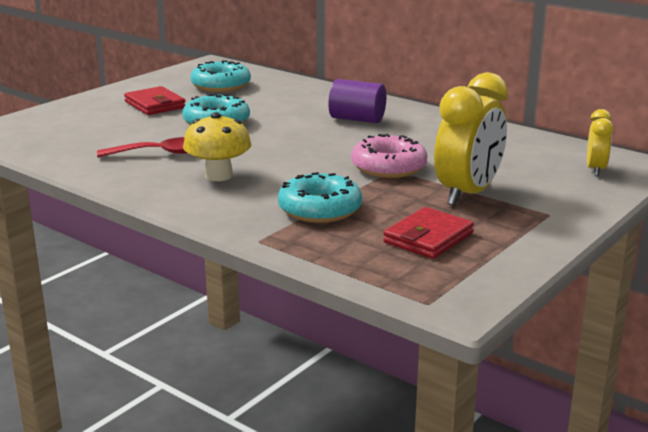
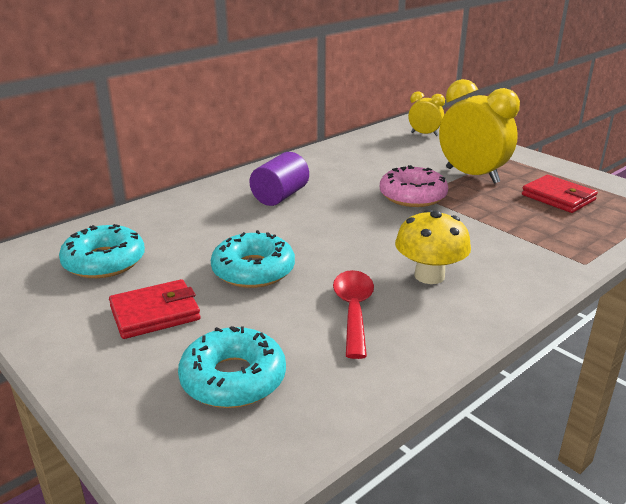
camera: 80 degrees left, 5 degrees up
turquoise donut [278,172,362,223] -> turquoise donut moved to [178,326,286,408]

